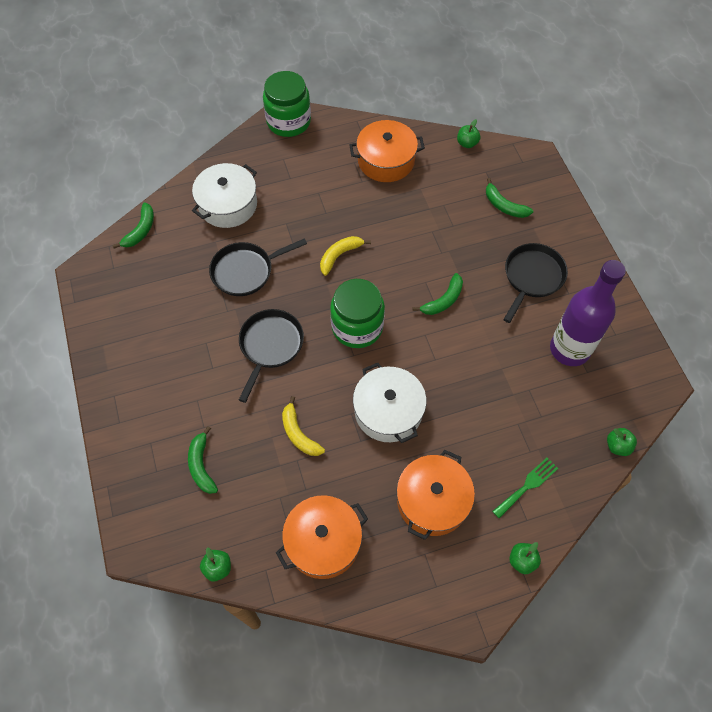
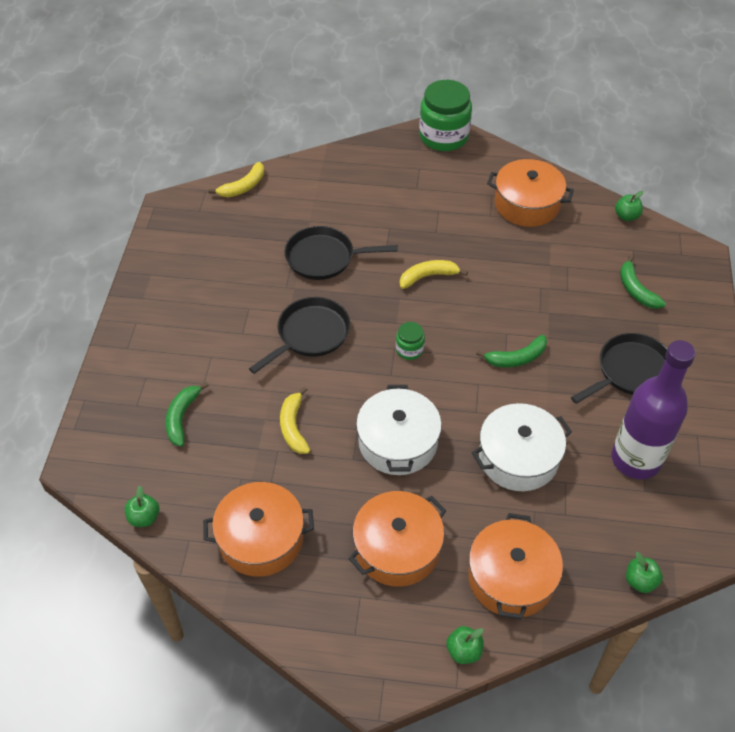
camera: 25 degrees right, 10 degrees down
green banana [113,202,154,249] -> yellow banana [208,162,264,197]
white pot [192,163,257,228] -> white pot moved to [472,403,572,491]
green jar [330,279,385,348] -> green jar [396,322,425,360], size x0.47
green fork [492,458,558,518] -> orange pot [468,513,563,619]

